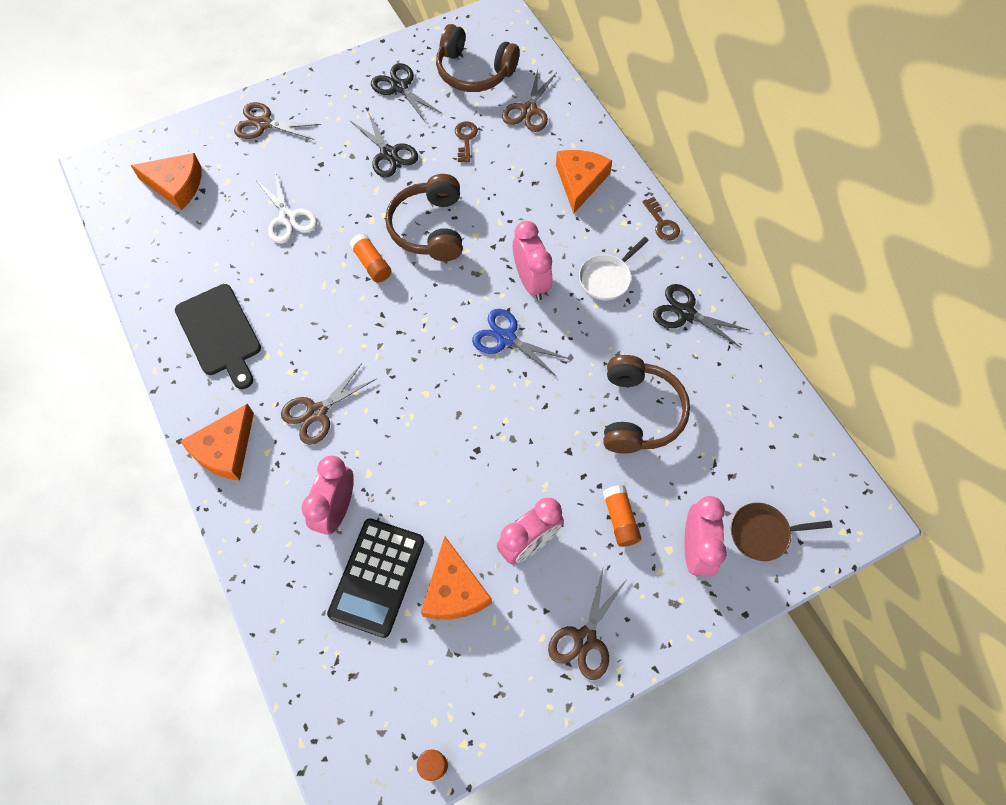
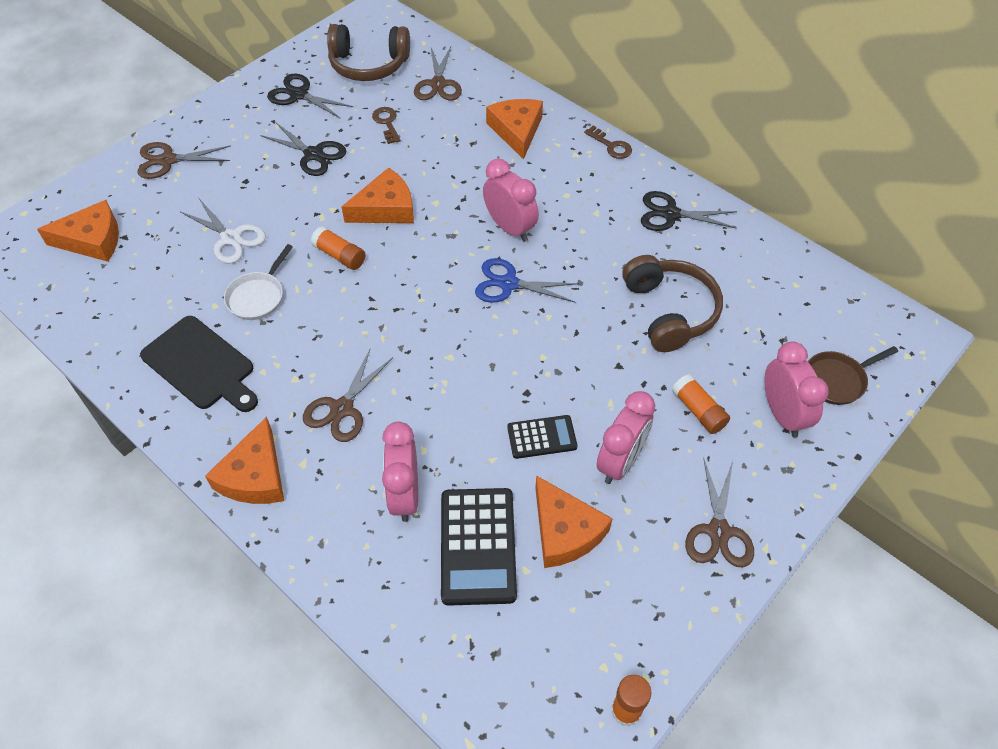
camera: 20 degrees left, 10 degrees down
brown headphones [385,174,463,261] -> orange cheese [341,168,414,223]
white pan [579,237,649,301] -> white pan moved to [224,244,293,320]
none -> black calculator [507,415,577,459]

